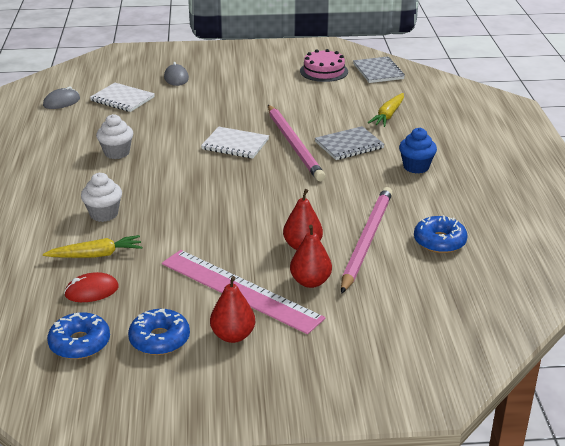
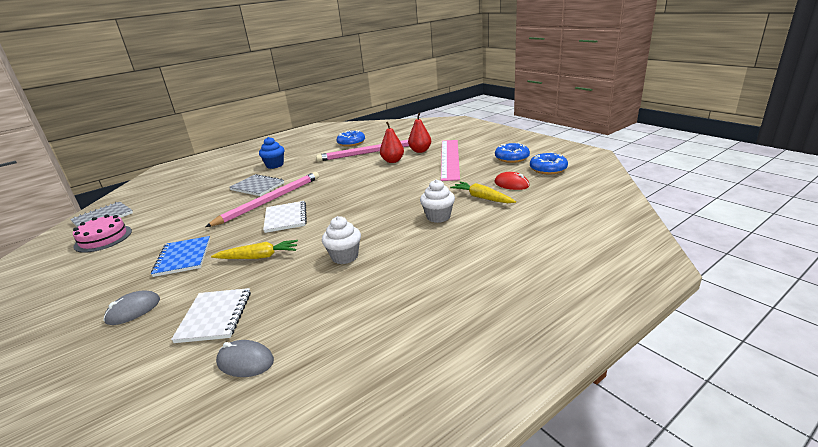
camera: 120 degrees left, 5 degrees down
red pear [210,276,255,343] -> none
yellow carrot [368,93,404,127] -> yellow carrot moved to [211,240,298,259]
none -> blue notebook [151,236,210,277]

